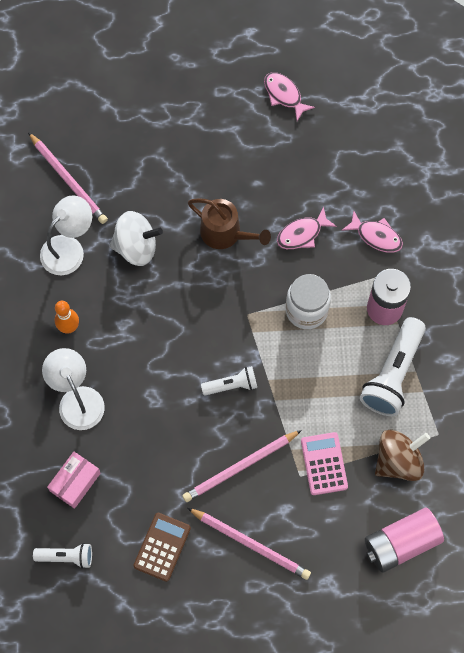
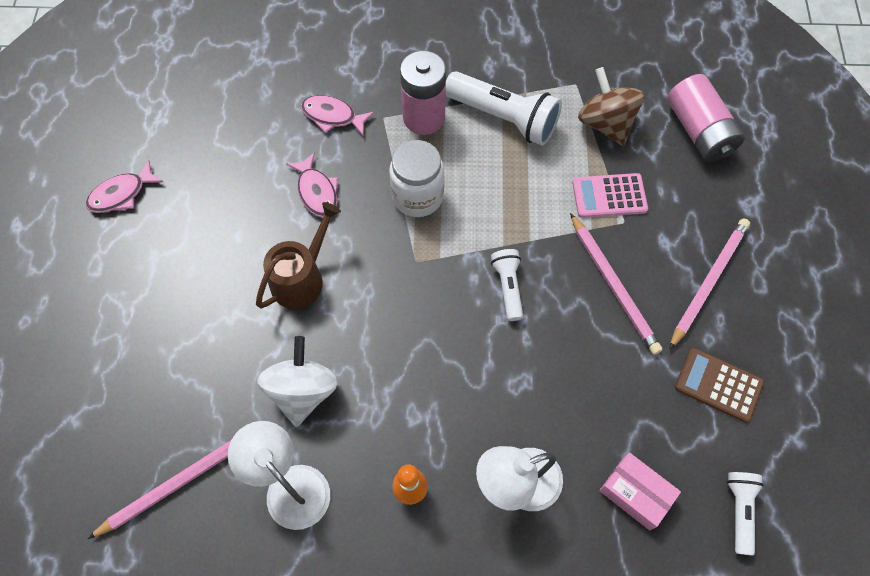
camera: 85 degrees left, 5 degrees down
pink fish [342,210,403,253] -> pink fish turned 105 degrees counterclockwise [301,95,374,136]

